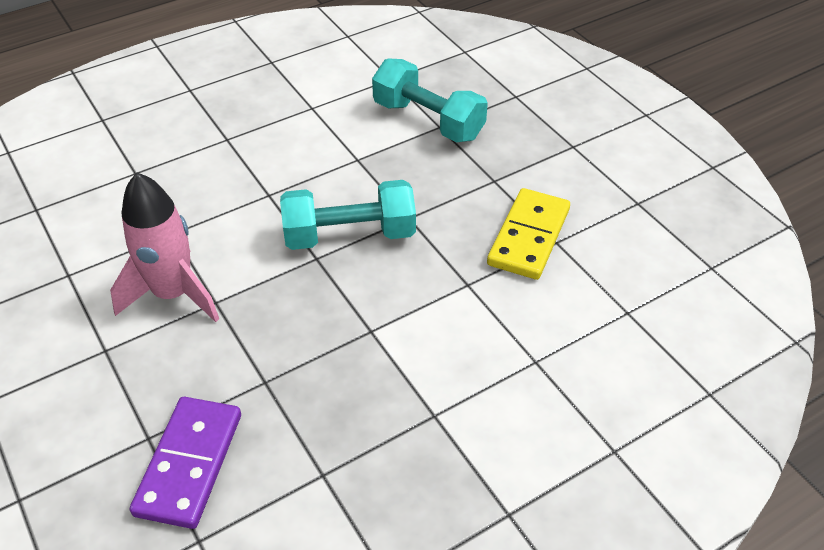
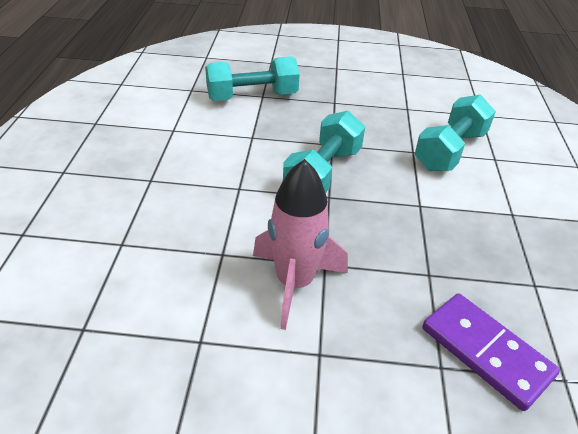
camera: 55 degrees left, 5 degrees down
yellow domino [487,188,570,280] -> none
none -> turquoise dumbbell [415,95,496,171]

